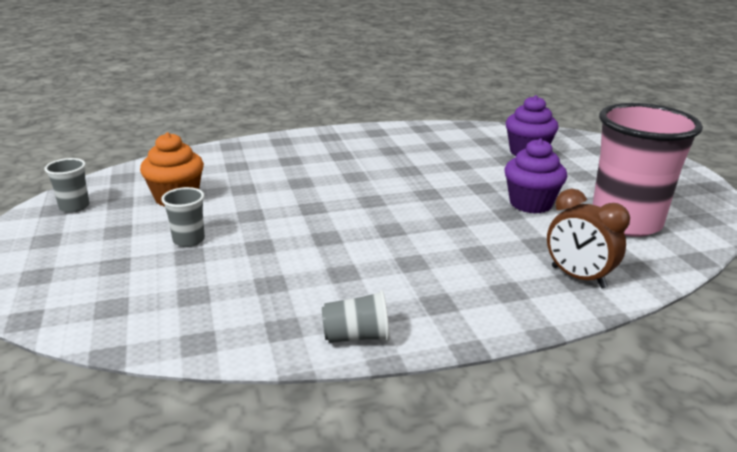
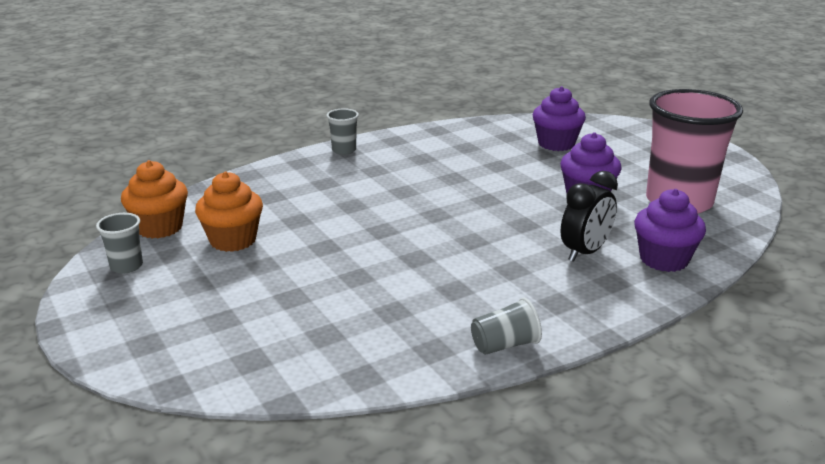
camera: 15 degrees left, 0 degrees up
grey cup [161,187,205,247] -> grey cup moved to [327,108,359,155]
brown clock [547,189,630,288] -> purple cupcake [634,189,706,272]
none -> orange cupcake [121,160,188,239]
none -> black clock [561,171,618,262]

